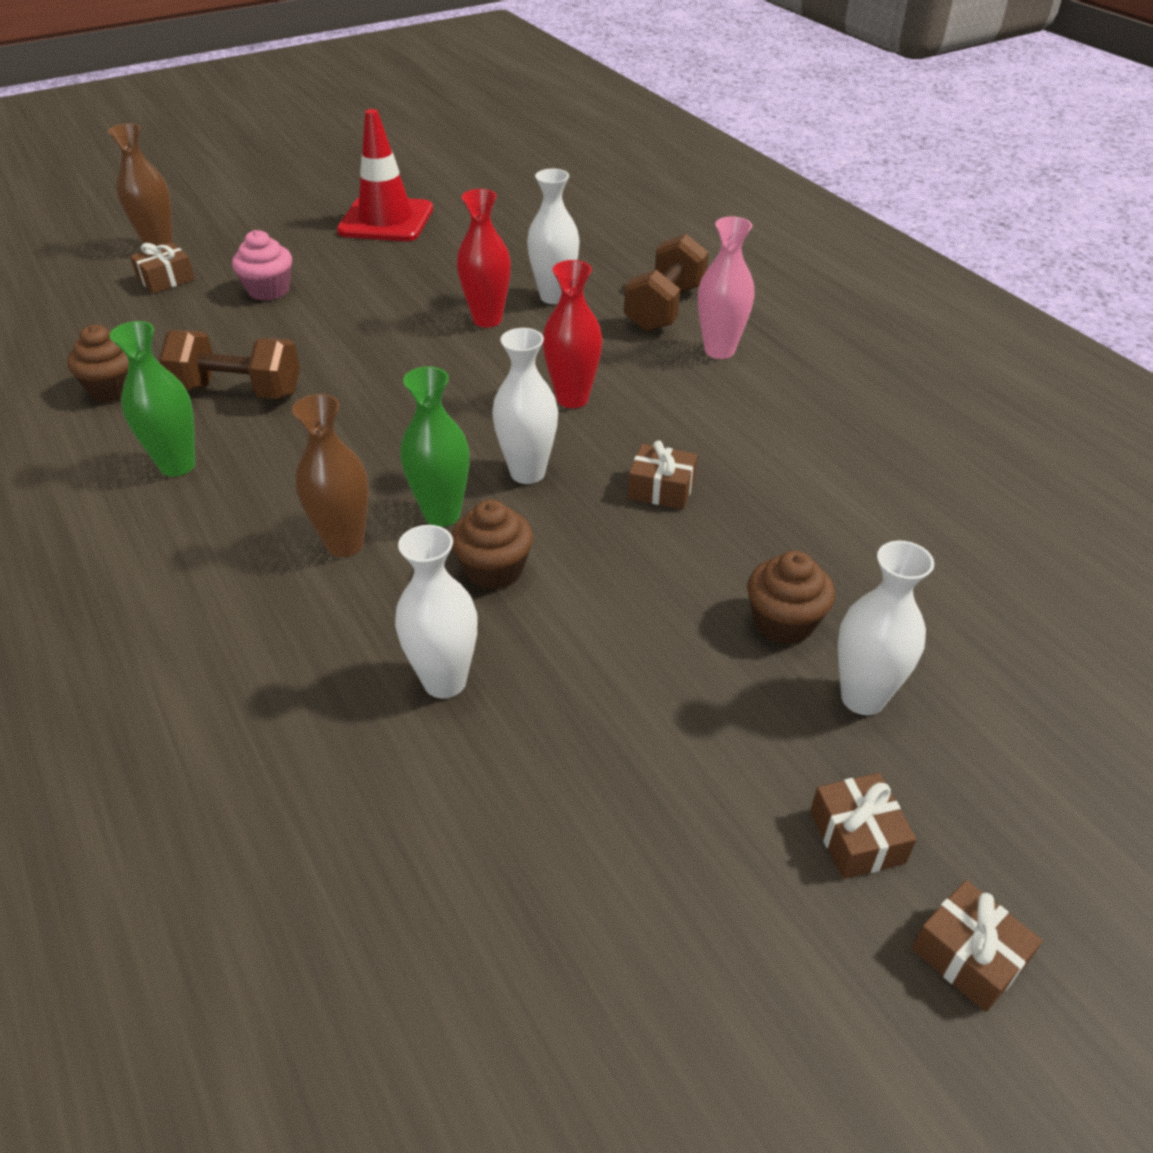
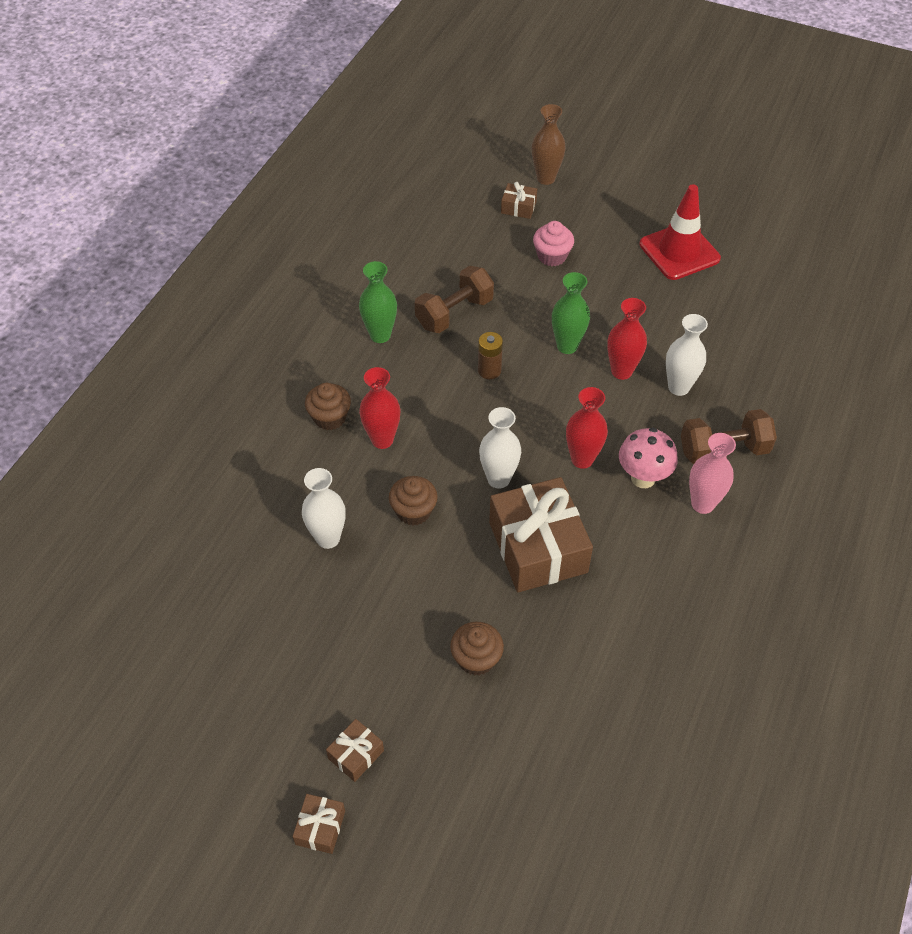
camera: 55 degrees right, 10 degrees up
brown cupcake [67,325,128,403] -> brown cupcake moved to [305,383,351,430]
brown dumbbell [159,330,300,399] -> brown dumbbell turned 75 degrees clockwise [415,266,494,333]
brown vase [292,394,369,557] -> red vase [359,367,400,449]
green vase [400,366,470,527] -> green vase moved to [552,272,590,354]
brown gift [628,440,697,509] -> brown gift [489,477,593,592], size x2.26
white vase [838,541,934,715] -> none
none -> brown battery [478,332,503,379]
none -> pink mushroom [619,428,678,488]

